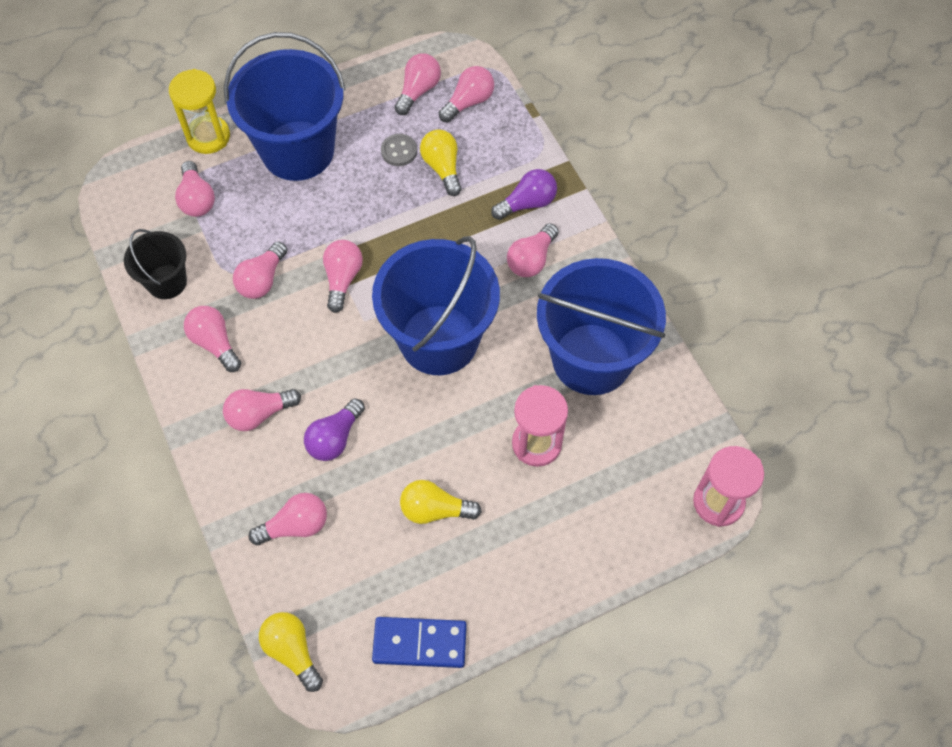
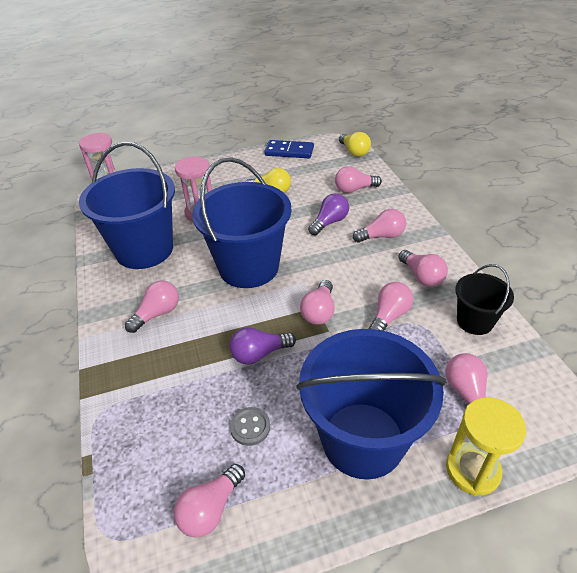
camera: 170 degrees left, 20 degrees down
yellow light bulb [420,129,462,196] -> none
pink light bulb [439,66,494,123] -> none
purple light bulb [491,169,557,220] -> purple light bulb moved to [229,327,296,365]

